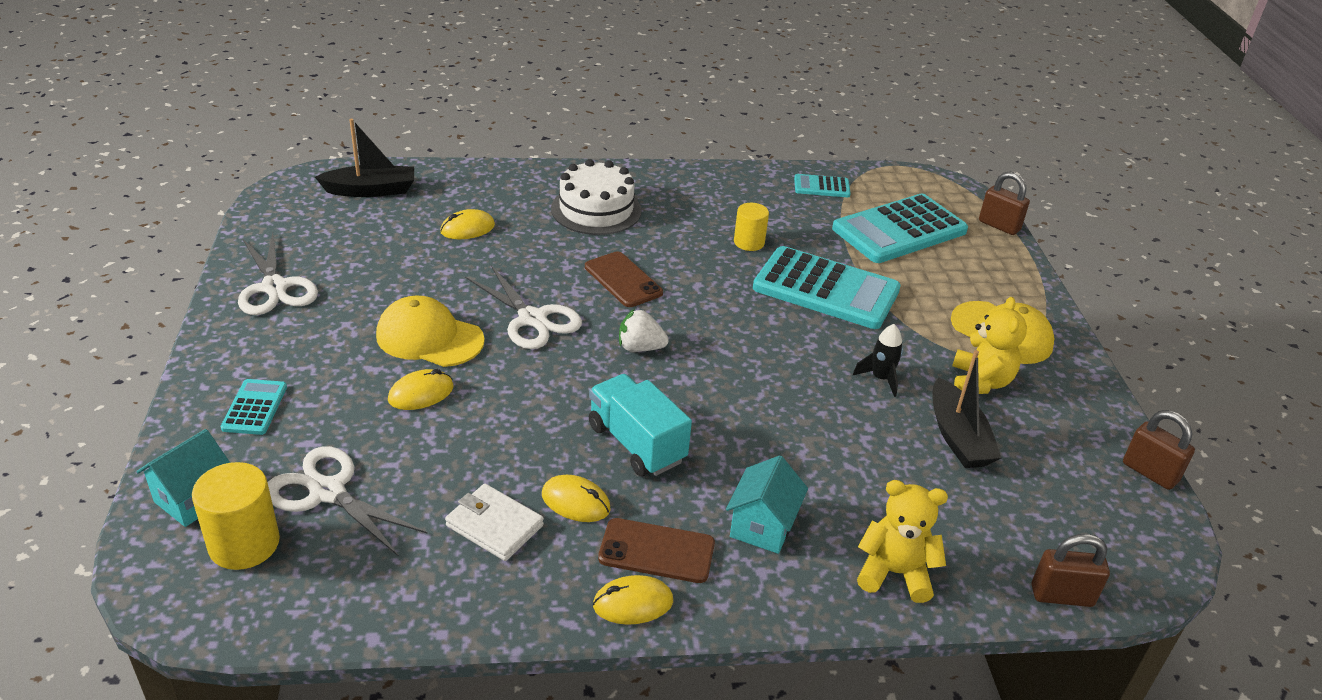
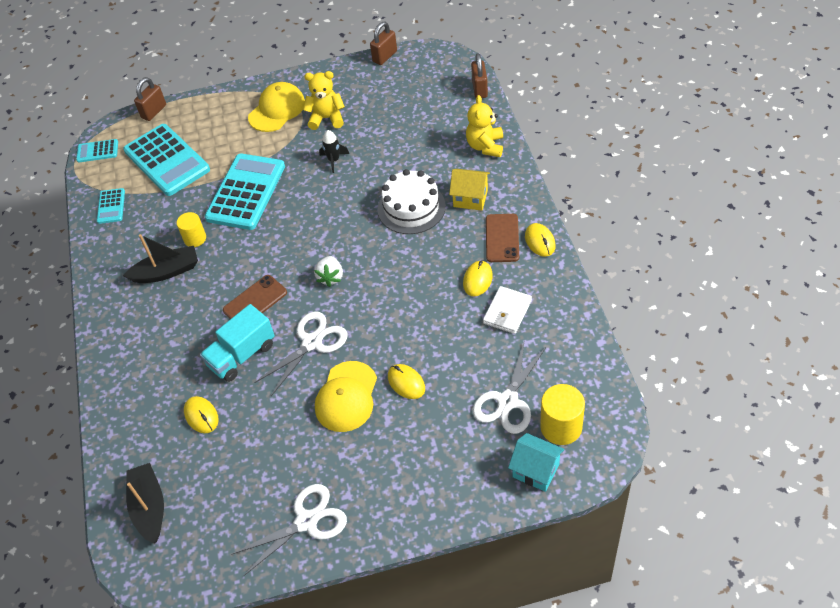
camera: 90 degrees left, 15 degrees up
turquoise calculator [221,379,287,435] -> turquoise calculator moved to [76,139,118,163]
white cake [551,159,642,235] -> white cake moved to [378,169,446,234]
turquoise truck [589,374,692,477] -> turquoise truck moved to [200,304,275,382]
turquoise house [726,455,808,554] -> yellow house [449,169,490,211]
black boat [932,350,1001,468] -> black boat moved to [123,234,198,283]

